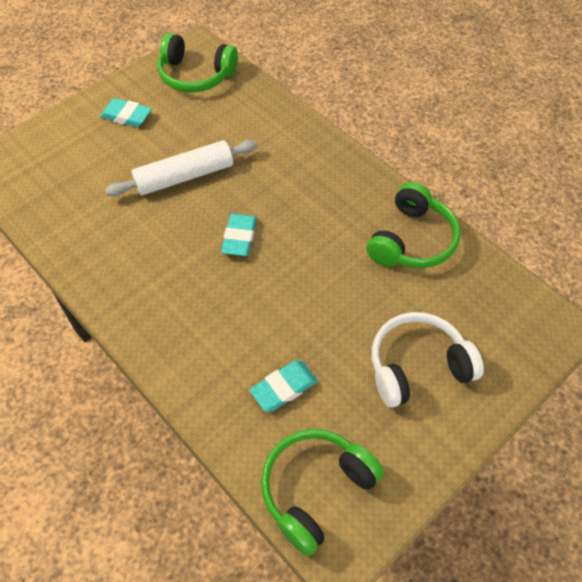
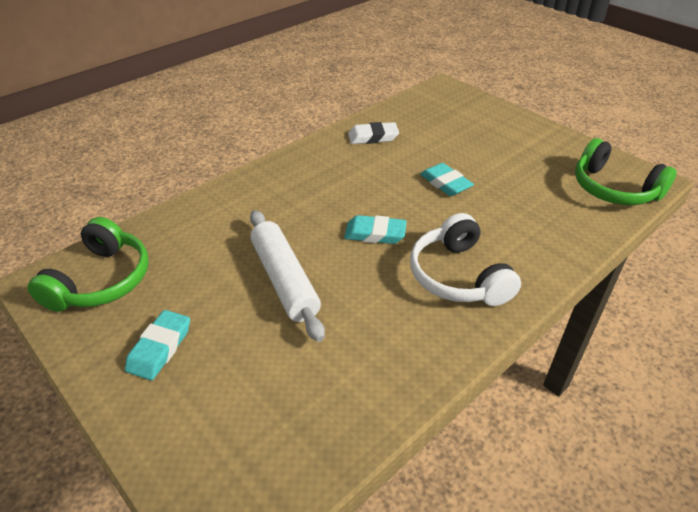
camera: 90 degrees left, 15 degrees down
turquoise eraser [250,360,318,412] -> turquoise eraser moved to [420,163,474,196]
green headphones [367,182,460,268] -> white eraser [348,122,399,144]
white headphones [372,312,484,408] -> white headphones moved to [410,213,521,306]

